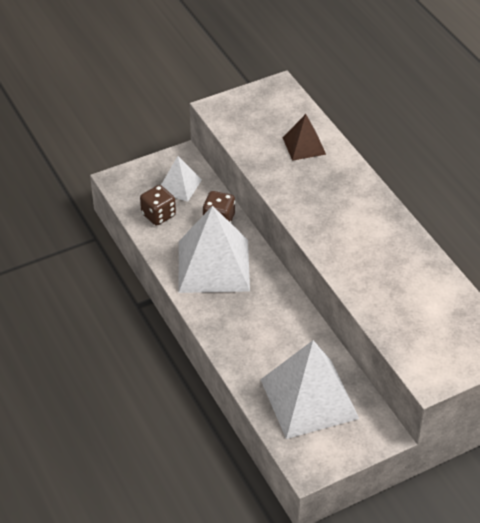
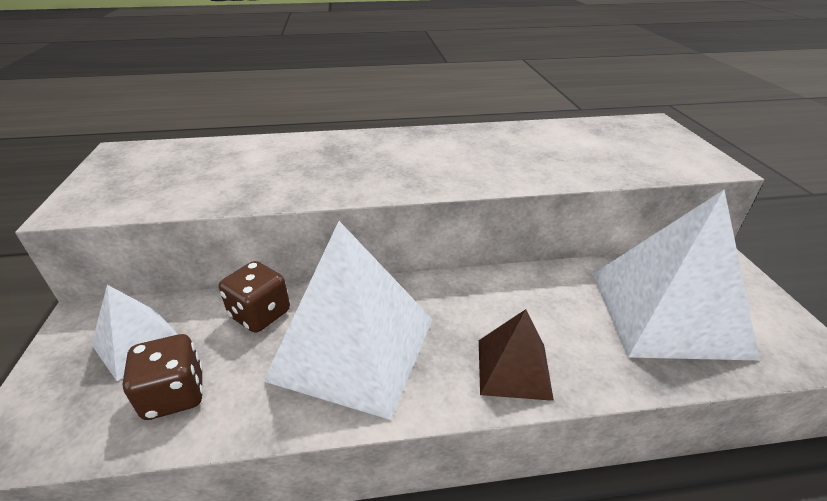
camera: 70 degrees left, 10 degrees down
brown pyramid [283,114,326,161] -> brown pyramid moved to [479,309,554,401]

